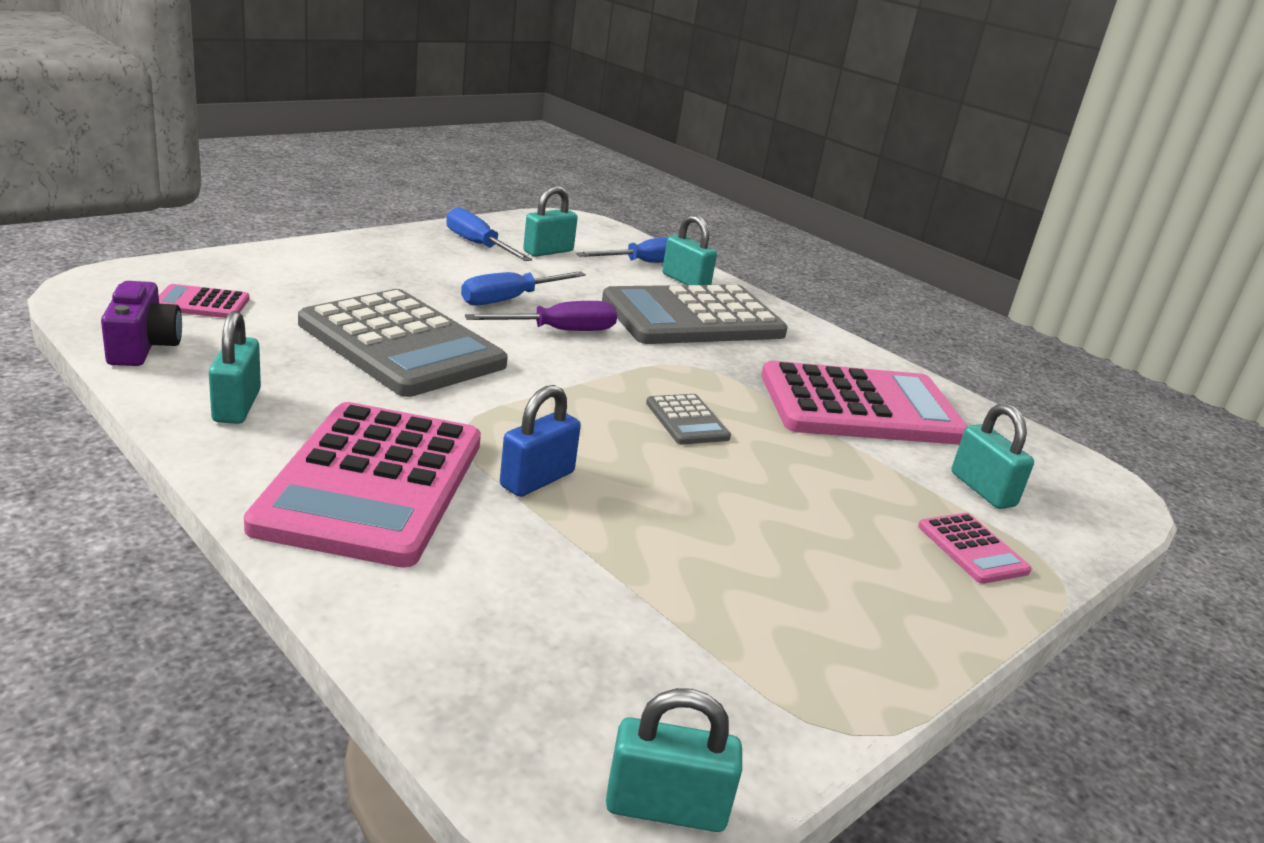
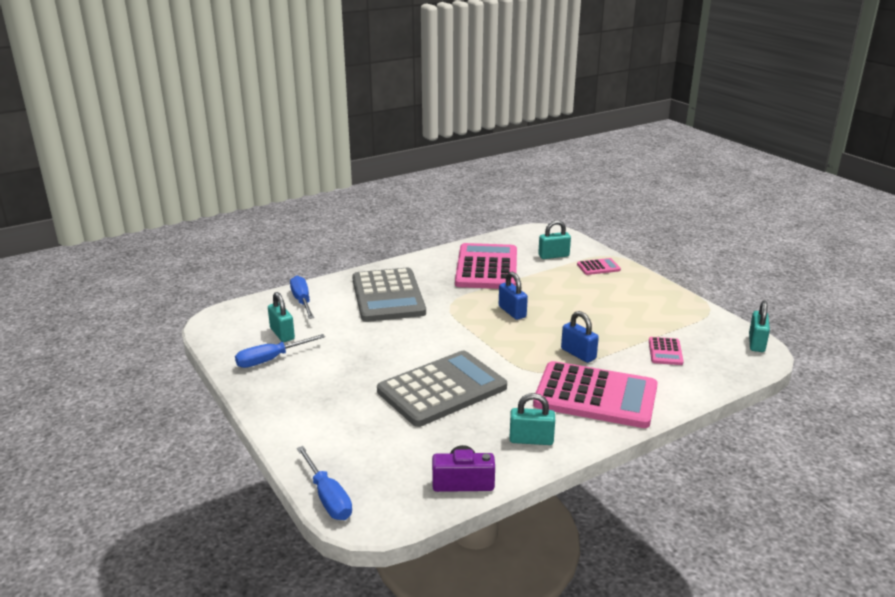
camera: 75 degrees left, 0 degrees up
pink calculator [159,284,249,318] -> pink calculator moved to [649,337,684,365]
blue screwdriver [461,271,586,305] -> blue screwdriver moved to [297,446,352,520]
purple screwdriver [465,301,617,331] -> none
grey calculator [646,394,731,444] -> blue padlock [499,272,528,320]
turquoise padlock [662,215,717,285] -> none

